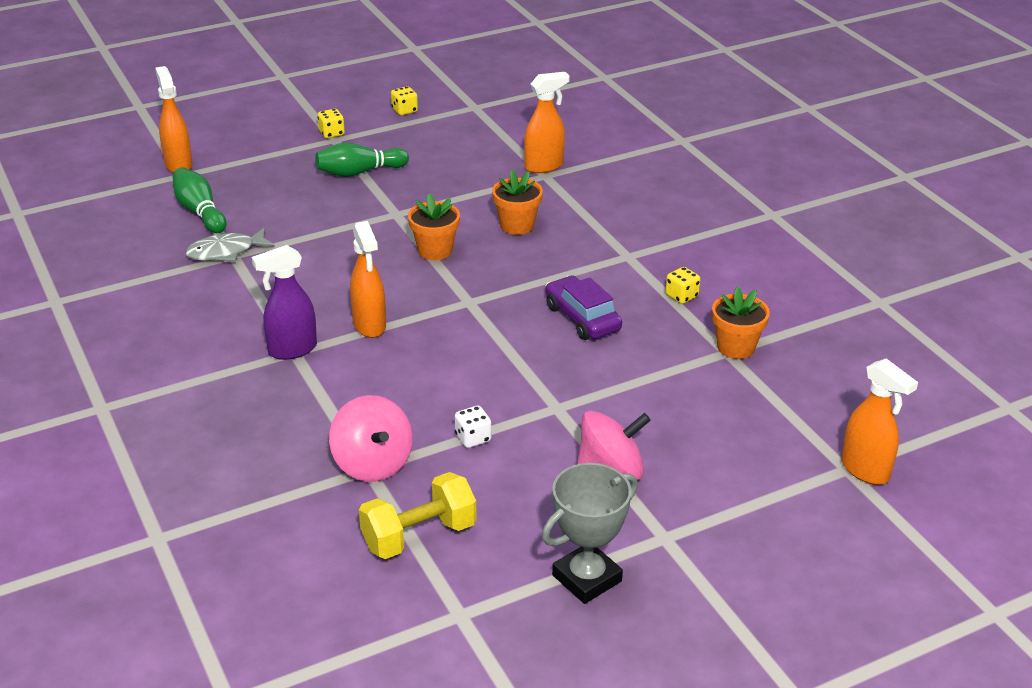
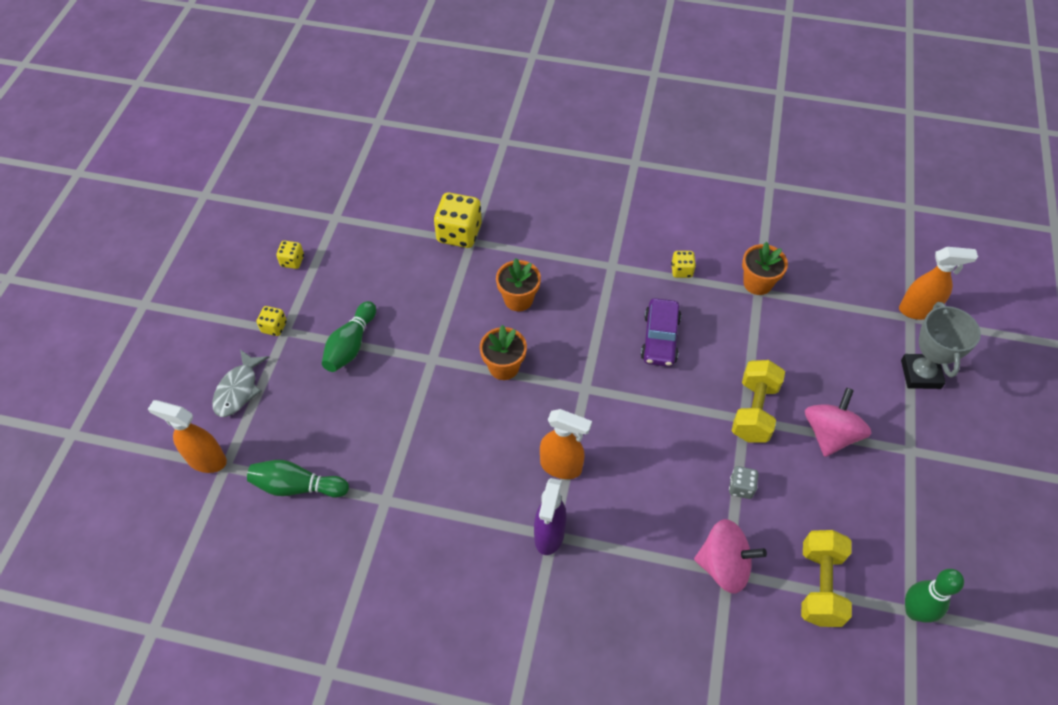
camera: 50 degrees left, 20 degrees up
grey fish [186,227,275,262] -> grey fish moved to [212,350,269,417]
white dice [455,406,491,448] -> grey dice [729,466,758,499]
orange spray bottle [524,72,570,173] -> yellow dice [434,192,482,248]
grey trophy [542,463,638,604] -> grey trophy moved to [901,302,981,389]
purple car [545,275,622,340] -> purple car turned 90 degrees counterclockwise [641,298,681,367]
none -> yellow dumbbell [732,360,785,443]
none -> green bowling pin [905,569,964,623]

